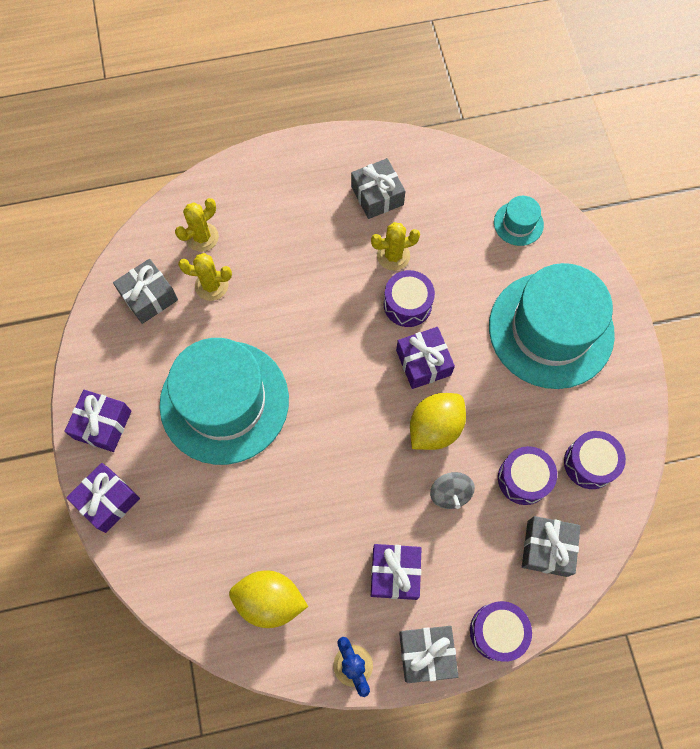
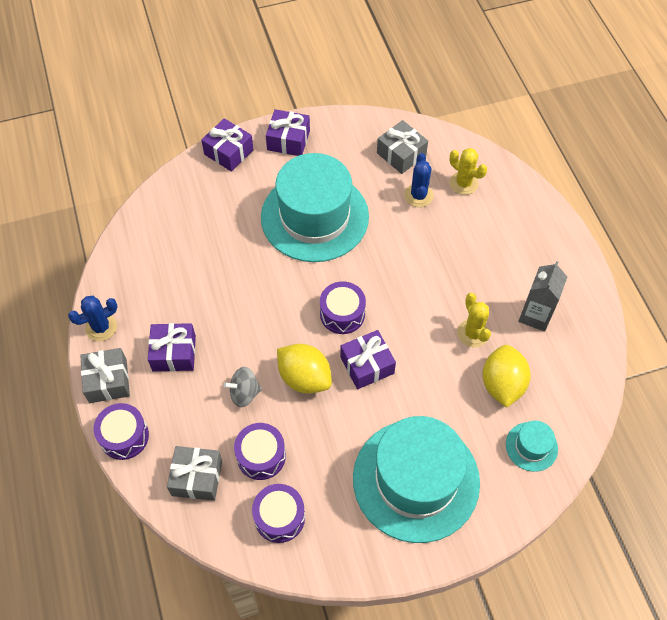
camera: 85 degrees right, 10 degrees down
yellow cactus [178,253,232,301] -> blue cactus [404,153,434,207]
yellow lemon [229,570,308,628] -> yellow lemon moved to [482,345,531,408]
grey gift [351,158,405,219] -> grey carton [518,261,567,331]
purple drum [384,270,435,327] -> purple drum moved to [320,281,366,334]

